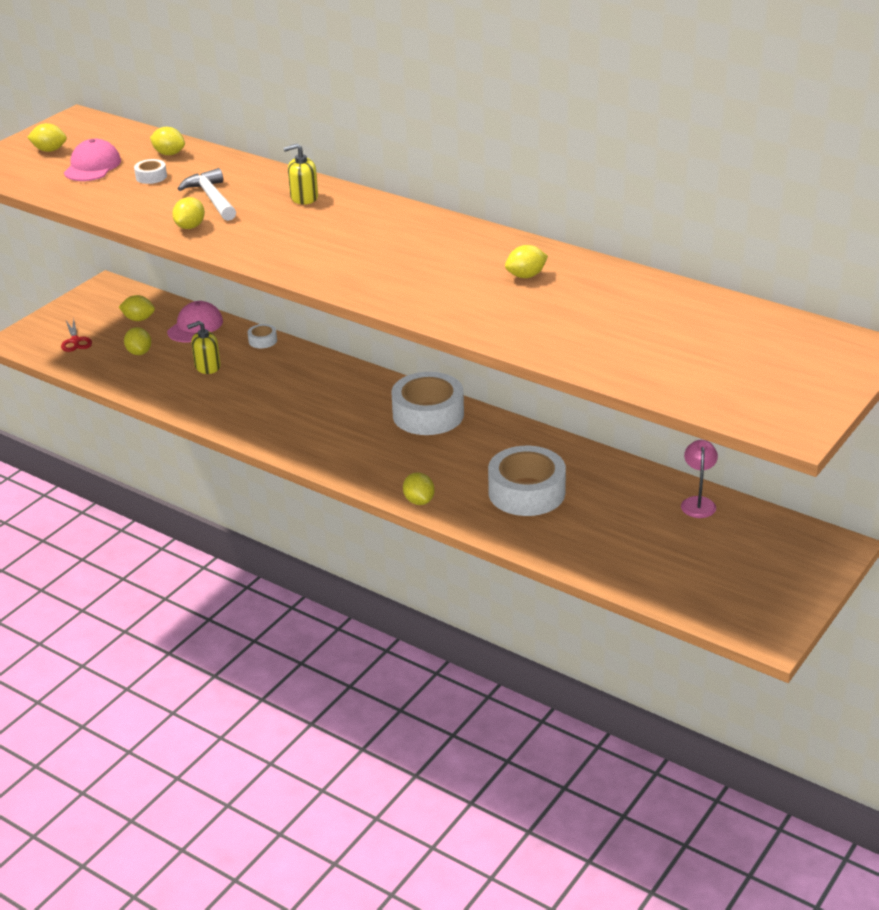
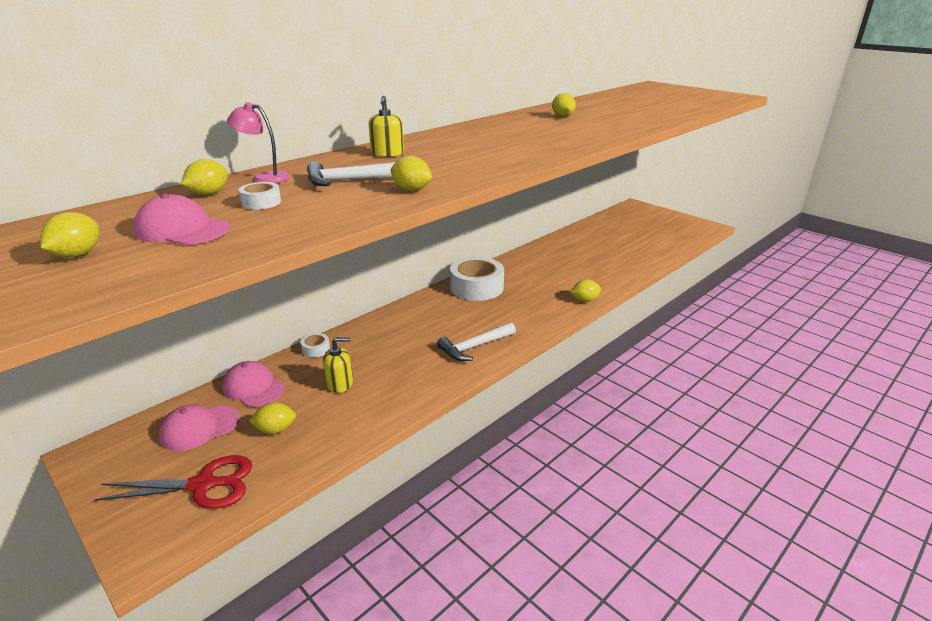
camera: 80 degrees left, 5 degrees down
red scissors [61,318,92,352] -> red scissors [94,455,252,509], size x1.70
yellow lemon [119,295,155,321] -> pink cap [159,405,240,451]
yellow soap dispenser [187,321,221,374] -> yellow soap dispenser turned 90 degrees counterclockwise [323,337,353,393]
white tape [488,446,566,516] -> none
pink lamp [681,440,718,518] -> pink lamp moved to [227,102,290,183]
none -> white hammer [437,322,516,361]

